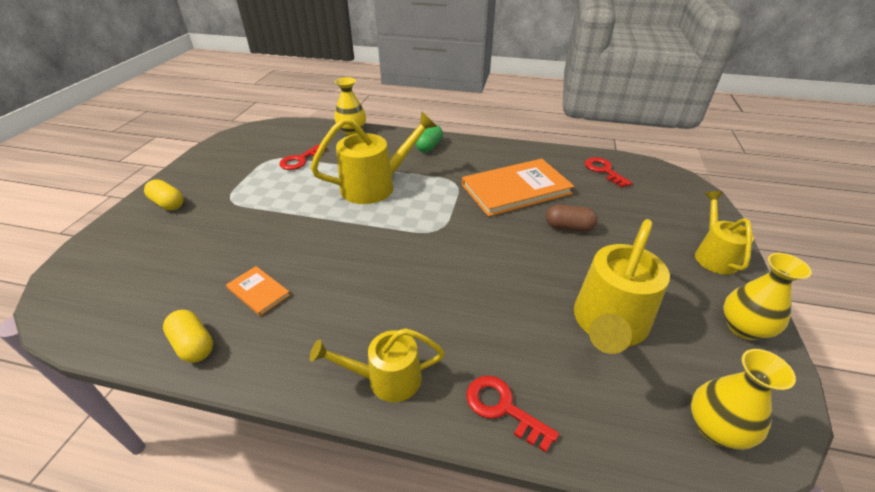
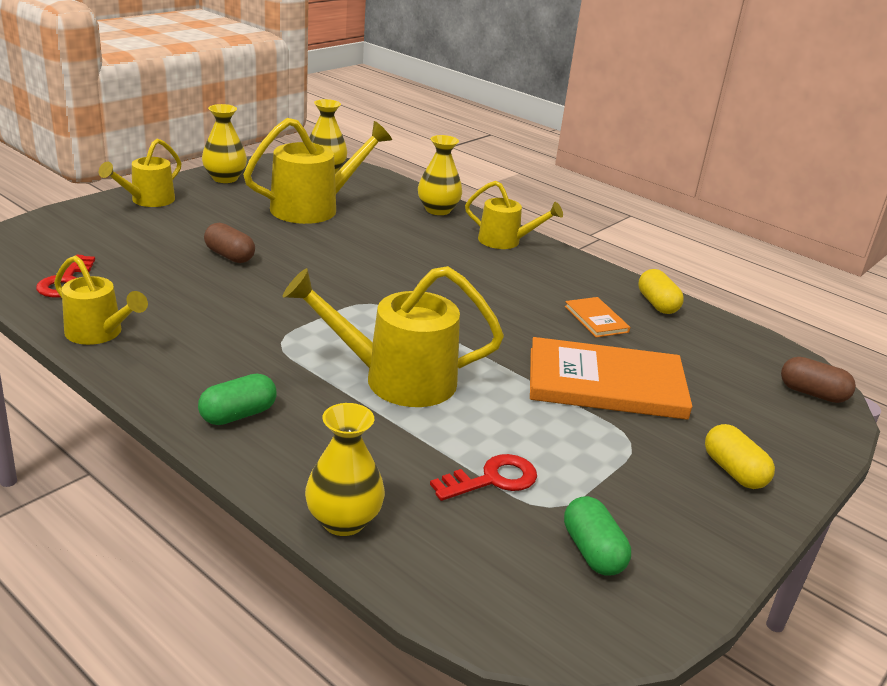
camera: 155 degrees left, 10 degrees down
orange book [462,159,574,217] -> orange book moved to [530,337,692,420]
red key [466,376,559,452] -> yellow vase [418,135,462,215]
none -> yellow watering can [54,255,148,345]
none -> green capsule [564,496,631,576]
none -> brown capsule [781,357,856,403]

